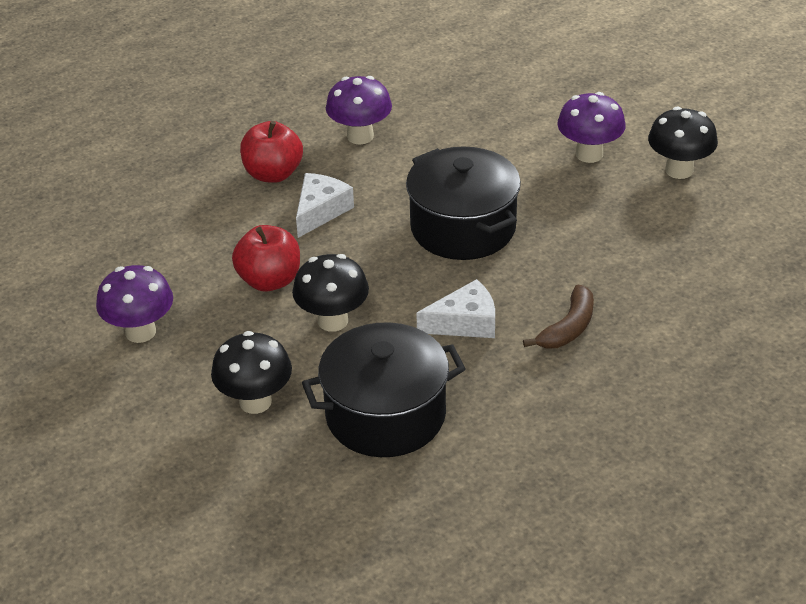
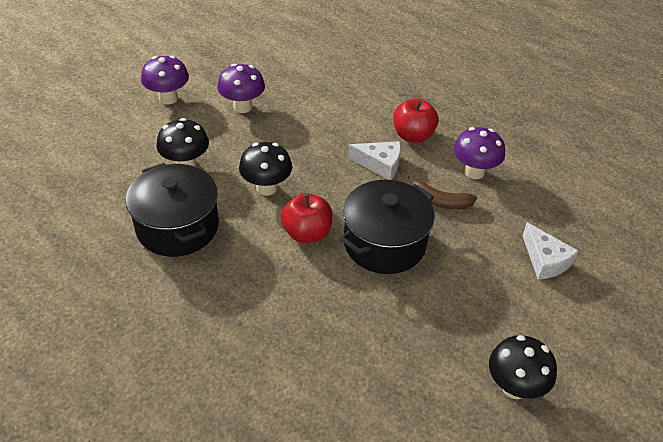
camera: 75 degrees right, 5 degrees up
red apple [232,225,300,291] -> red apple moved to [281,193,332,243]
white cheese [416,279,495,338] -> white cheese moved to [522,222,578,280]
brown banana [523,285,594,348] -> brown banana moved to [408,175,477,209]
purple mushroom [557,92,626,163] -> purple mushroom moved to [141,56,189,105]

